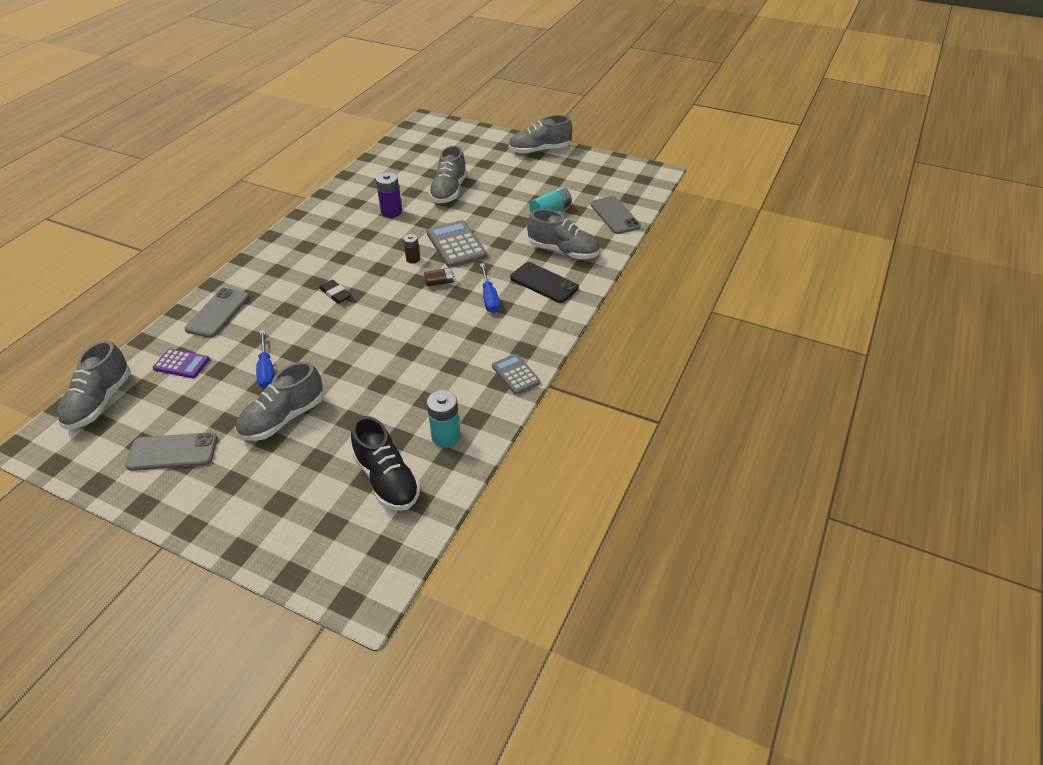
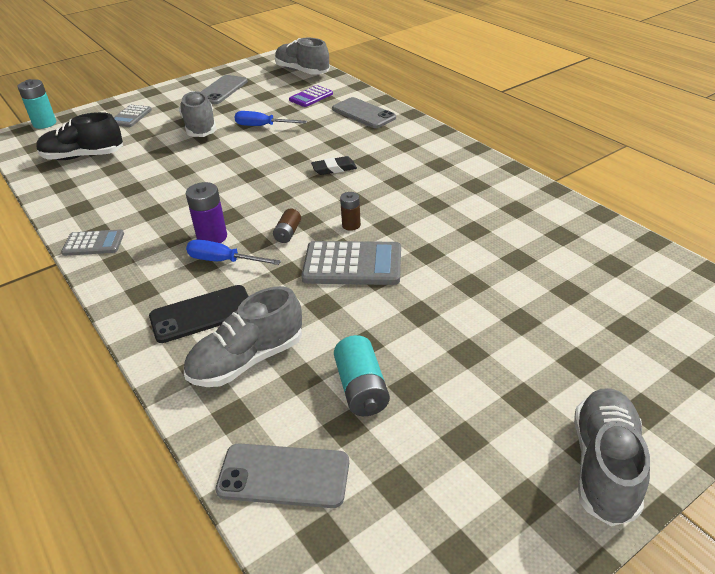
camera: 120 degrees right, 5 degrees down
purple battery [376,172,402,218] -> purple battery moved to [186,182,227,243]
turquoise battery [427,390,461,448] -> turquoise battery moved to [17,79,56,129]
grey shoe [428,146,467,203] -> none
none -> grey calculator [113,105,152,127]

